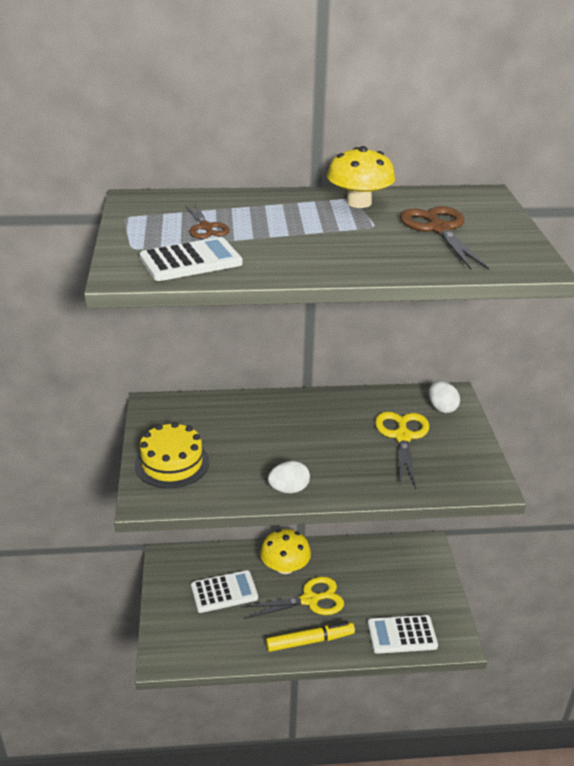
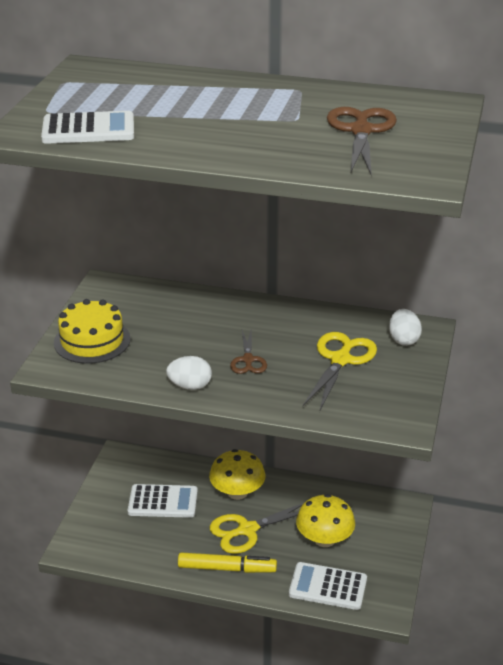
camera: 20 degrees right, 0 degrees up
brown scissors [185,203,230,239] -> brown scissors moved to [230,328,267,374]
yellow scissors [241,576,344,619] -> yellow scissors turned 150 degrees clockwise [210,502,305,554]
yellow mushroom [327,146,395,208] -> yellow mushroom moved to [296,494,355,547]

